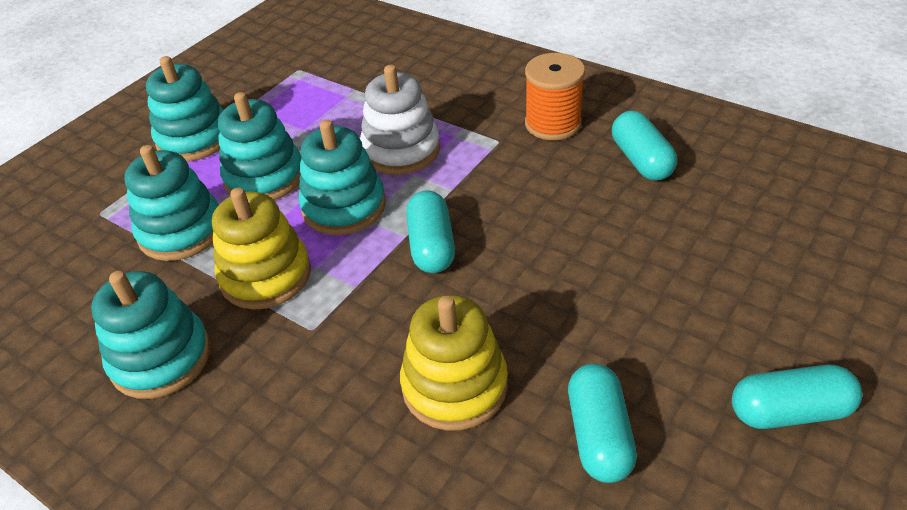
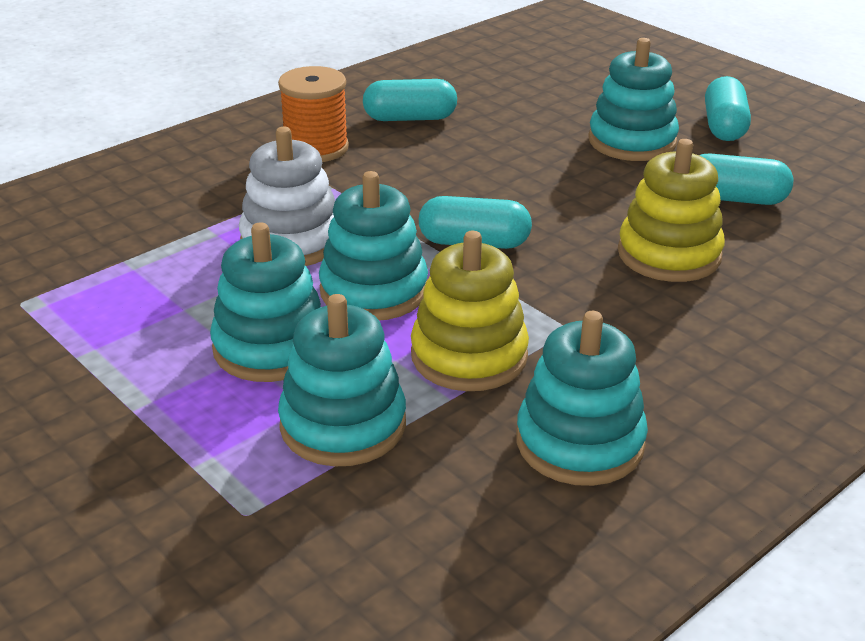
camera: 80 degrees left, 10 degrees down
turquoise stacking toy [146,56,224,162] -> turquoise stacking toy moved to [588,38,679,161]

